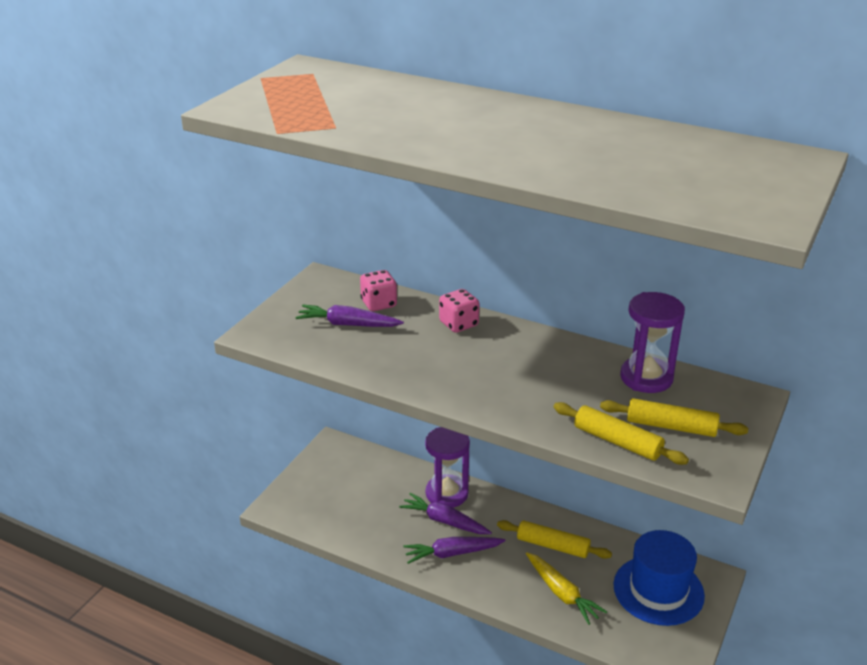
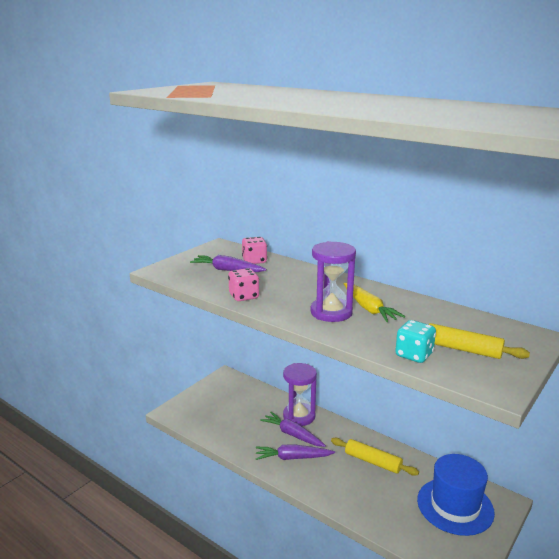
camera: 10 degrees right, 10 degrees down
pink dice [439,289,479,333] -> pink dice moved to [228,268,259,301]
yellow carrot [526,552,607,625] -> yellow carrot moved to [344,283,405,322]
yellow rolling pin [554,402,689,465] -> turquoise dice [395,320,436,363]
purple hourglass [620,292,685,393] -> purple hourglass moved to [311,241,356,322]

